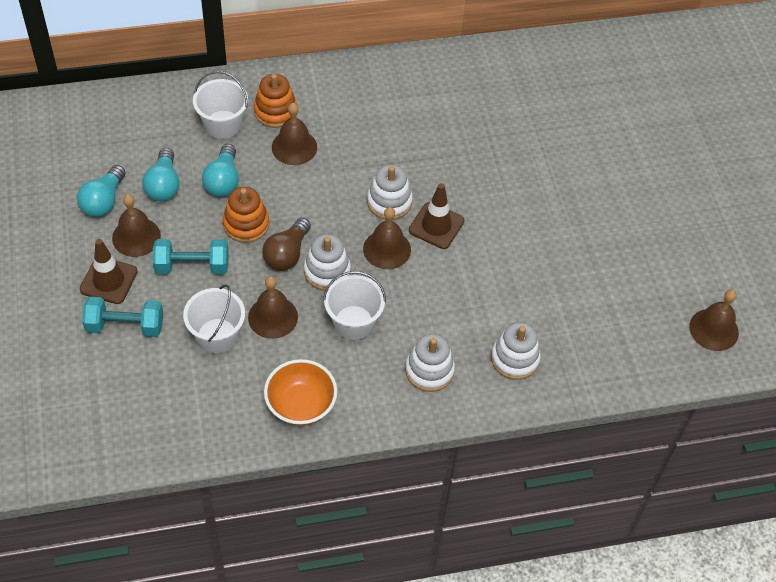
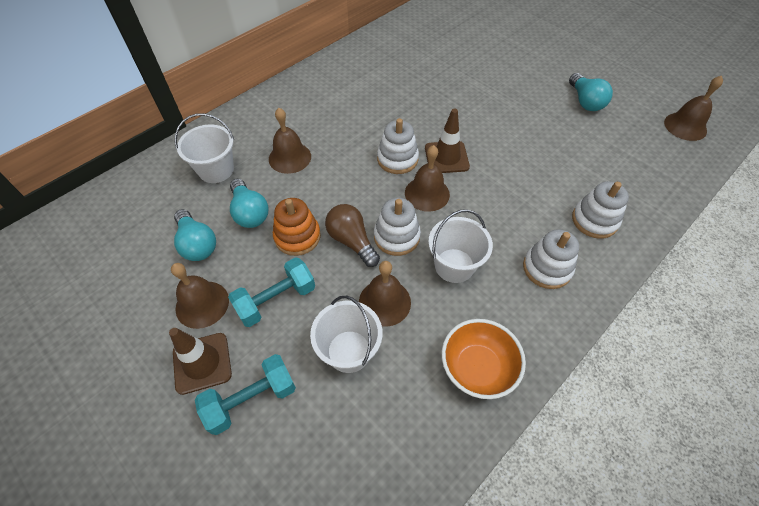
camera: 30 degrees left, 0 degrees up
turquoise light bulb [77,165,126,217] -> turquoise light bulb moved to [569,73,613,111]
orange stacking toy [254,74,297,128] -> none
brown light bulb [262,218,311,271] -> brown light bulb turned 150 degrees clockwise [325,204,380,267]

